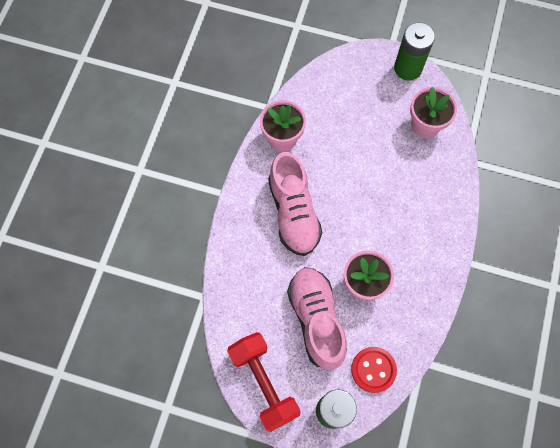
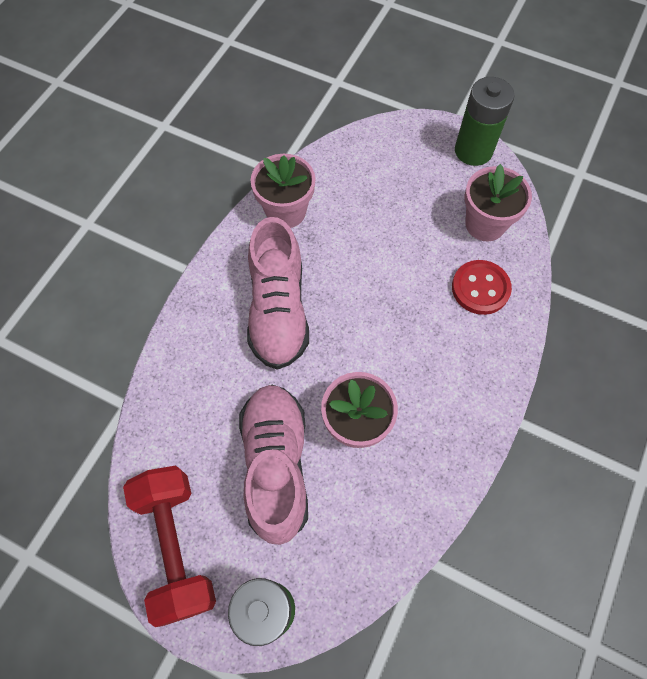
camera: 10 degrees right, 5 degrees down
red button [351,347,397,393] -> red button moved to [452,260,512,315]

